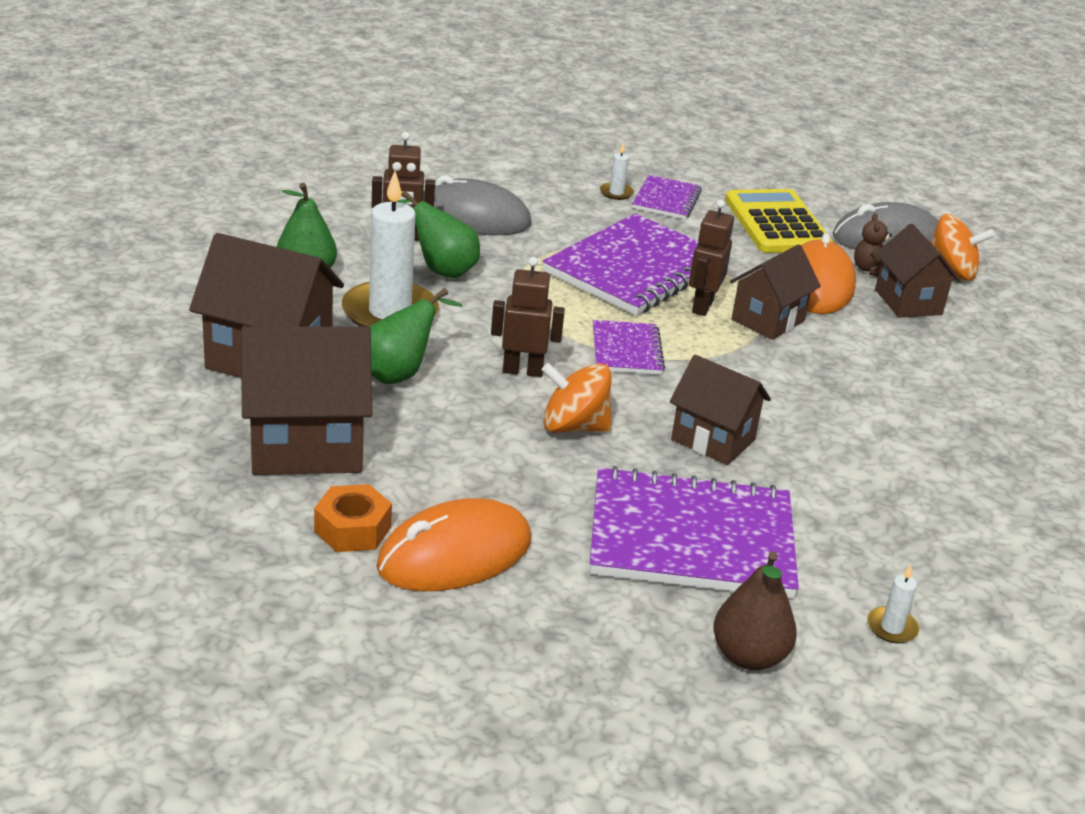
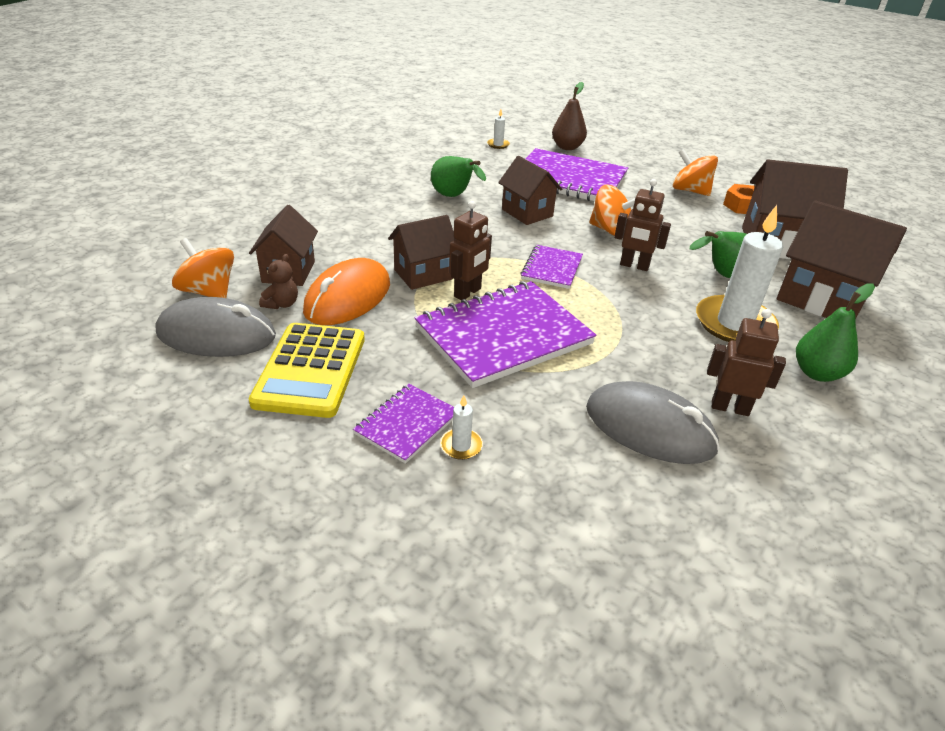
camera: 160 degrees left, 5 degrees up
orange mouse [376,498,531,591] -> orange spinning top [673,149,718,196]
green pear [396,190,480,278] -> green pear moved to [431,156,486,197]

